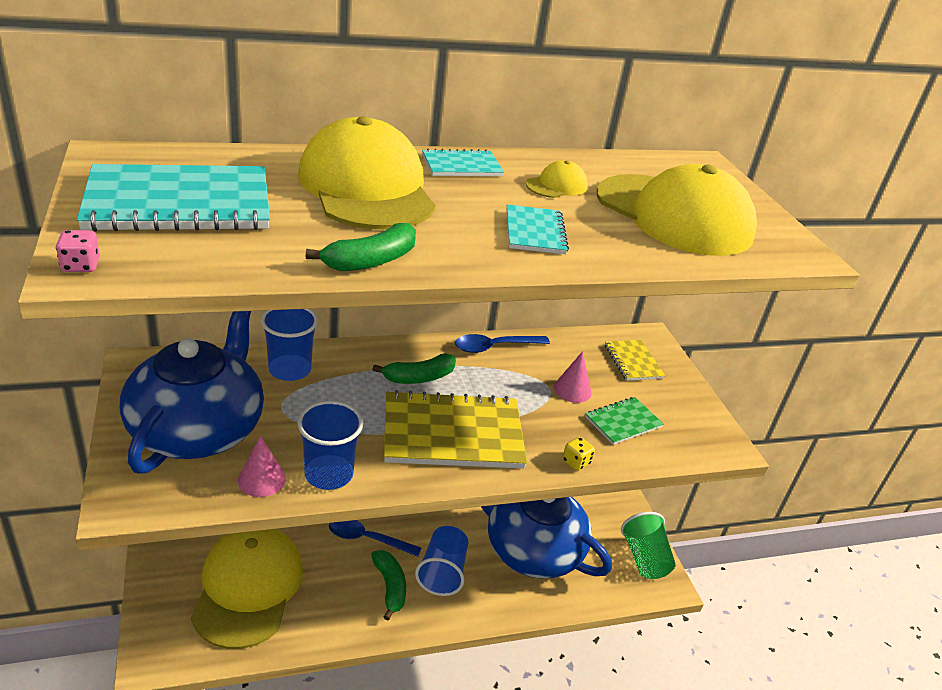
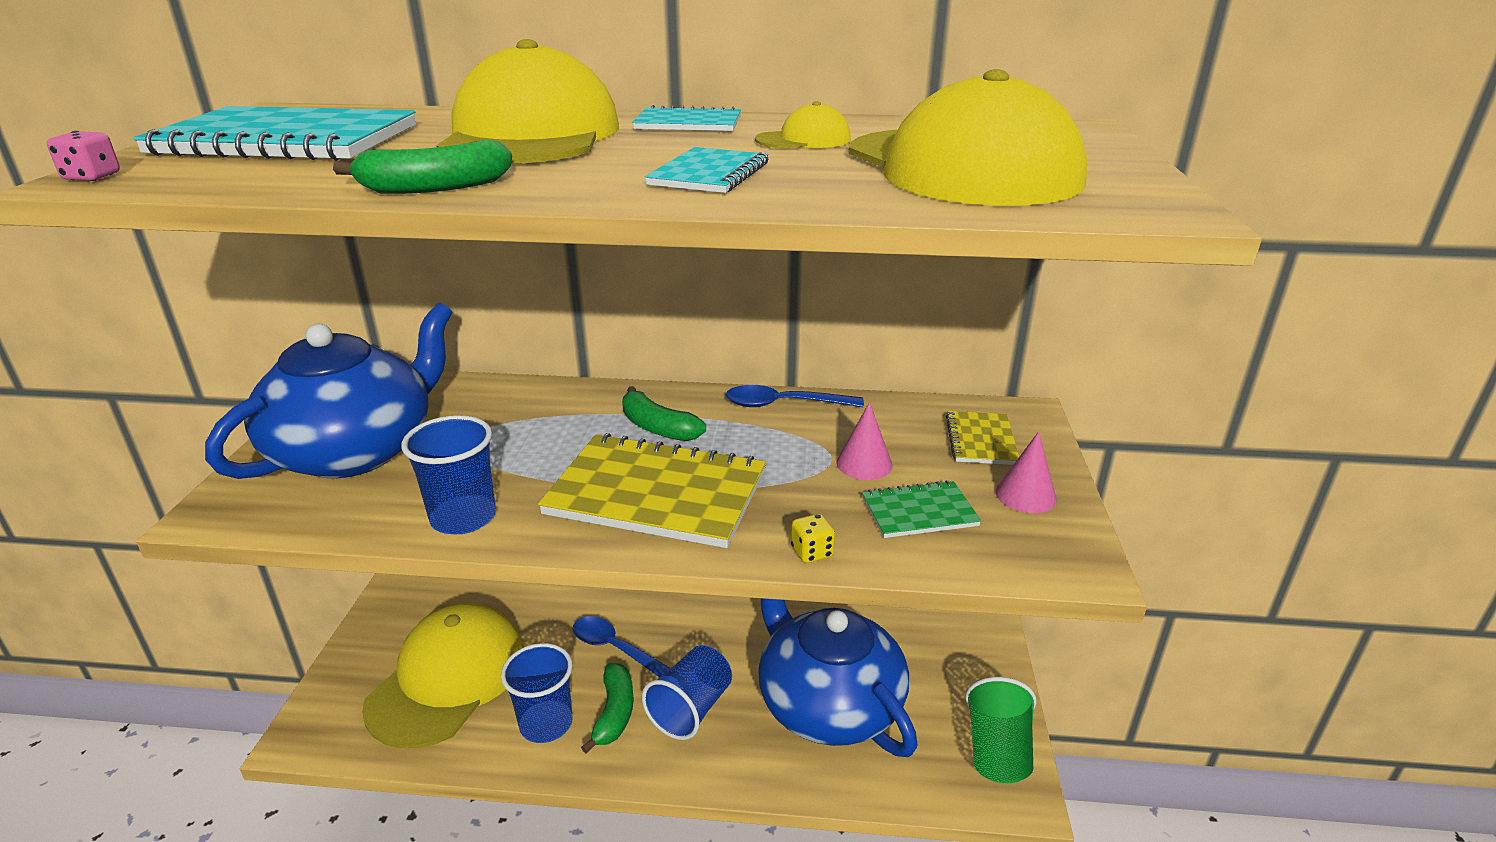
camera: 25 degrees right, 5 degrees down
pink cone [238,436,286,497] -> pink cone moved to [996,431,1057,513]
blue cup [261,309,318,381] -> blue cup moved to [501,643,573,743]
green banana [372,353,456,384] -> green banana turned 45 degrees clockwise [622,386,706,441]

